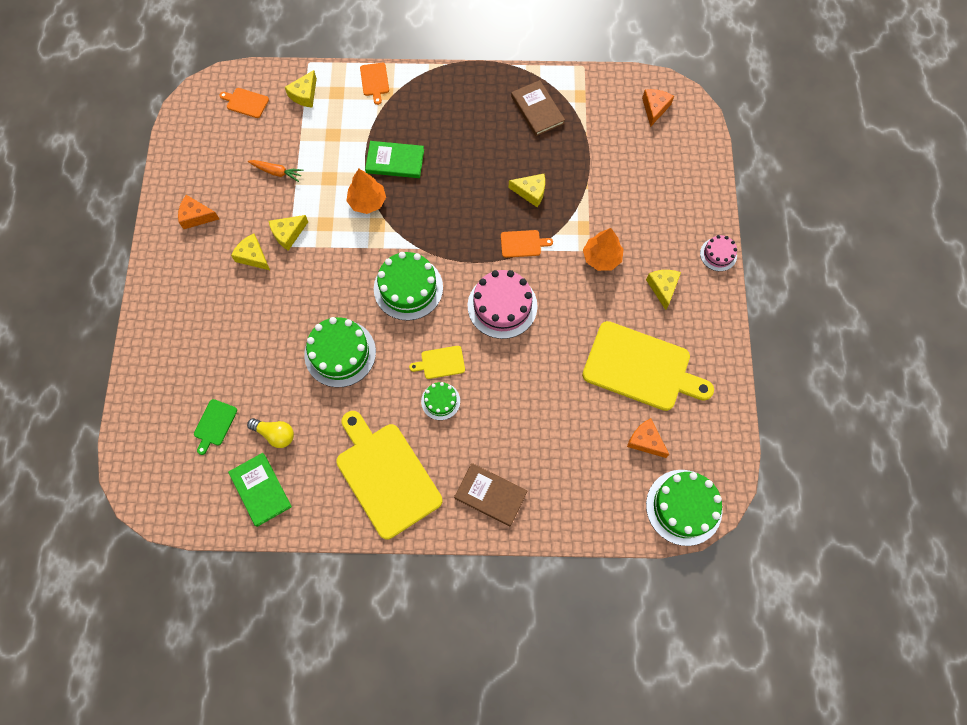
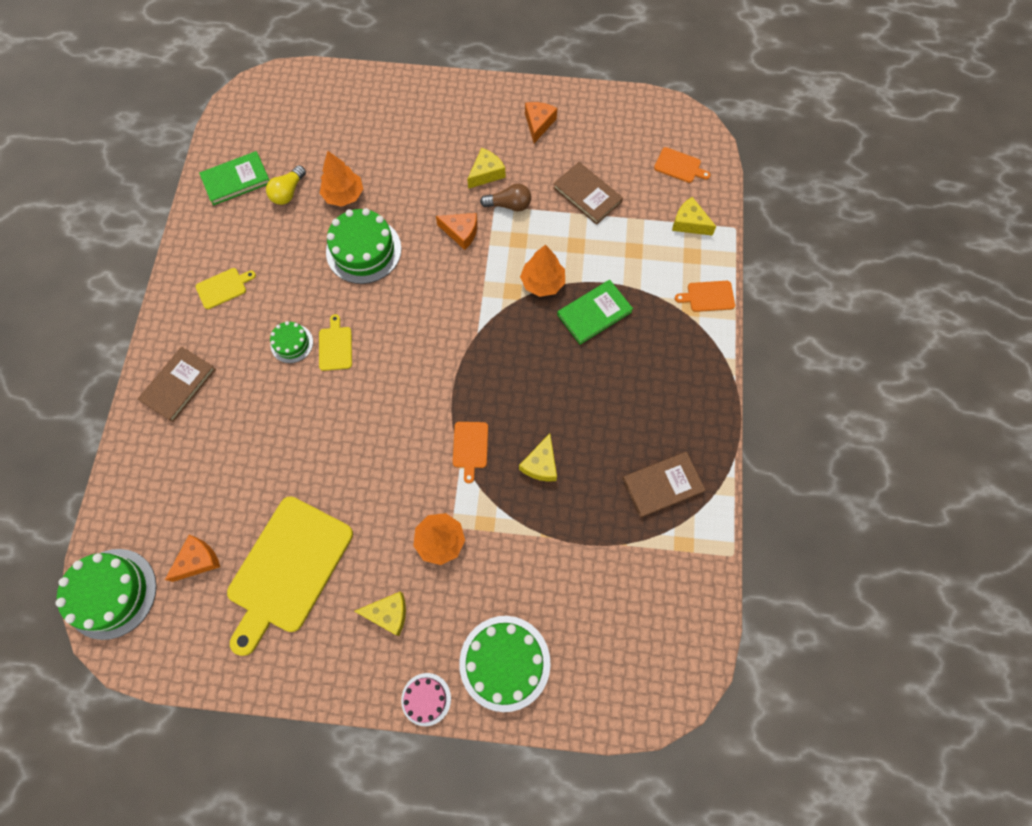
camera: 95 degrees right, 0 degrees up
green cutting board [194,399,237,455] -> none
orange cutting board [219,88,269,118] -> orange cutting board turned 90 degrees clockwise [654,147,711,183]
orange carrot [248,160,304,182] -> brown book [553,162,623,225]
yellow cheese [269,215,308,251] -> brown light bulb [480,184,531,211]
yellow cutting board [336,411,442,539] -> yellow cutting board [195,268,256,309], size x0.43
green book [365,141,424,178] -> green book turned 45 degrees clockwise [557,280,633,345]
green cake [374,252,443,321] -> green cake moved to [459,616,551,712]
pink cake [468,270,538,339] -> none
orange cheese [642,89,674,127] -> orange cheese moved to [436,213,477,250]
none -> orange tree [320,151,363,207]

